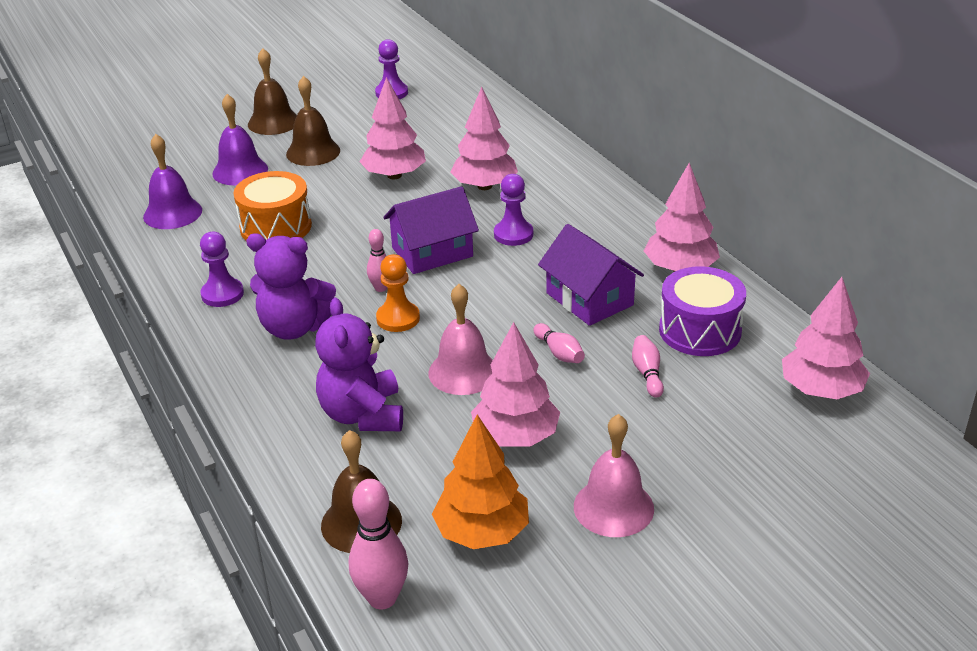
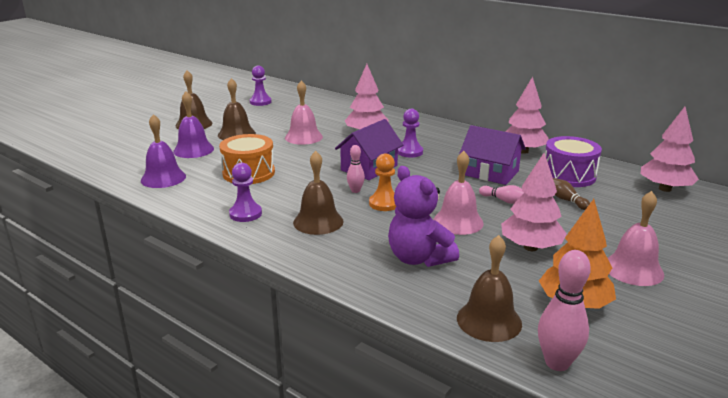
camera: 25 degrees left, 10 degrees down
purple teddy bear [246,233,336,340] -> brown bell [293,151,343,235]
pink tree [360,77,426,179] -> pink bell [285,81,323,145]
pink bowling pin [632,335,664,398] -> brown bowling pin [553,178,590,210]

